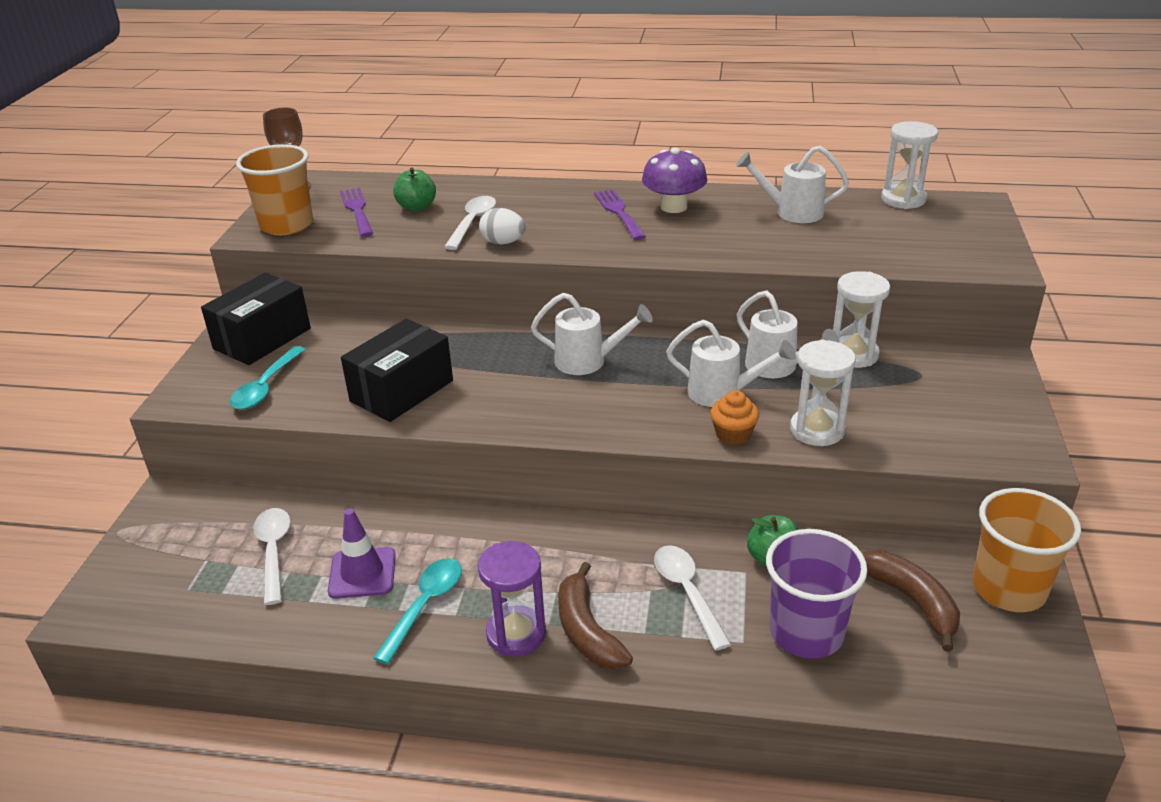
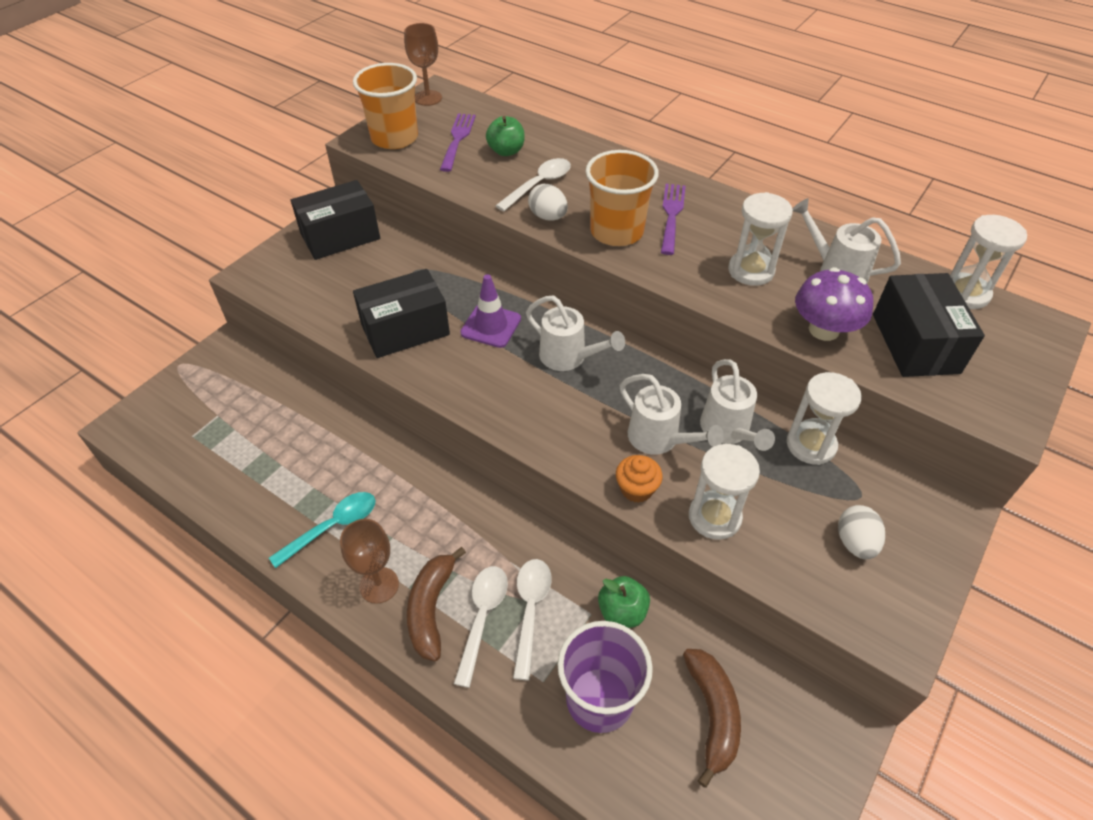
camera: 25 degrees right, 15 degrees up
turquoise spoon [230,346,306,409] -> none
white spoon [253,508,291,605] -> white spoon moved to [454,566,508,688]
purple traffic cone [328,508,396,599] -> purple traffic cone moved to [460,274,521,348]
purple hourglass [478,541,546,657] -> brown goblet [340,519,399,604]
purple mushroom [642,148,708,213] -> purple mushroom moved to [795,267,873,341]
orange cup [973,488,1081,612] -> orange cup moved to [586,150,659,246]
none -> white hourglass [728,192,793,286]
none -> white egg [838,505,885,559]
none -> black box [873,273,985,377]

